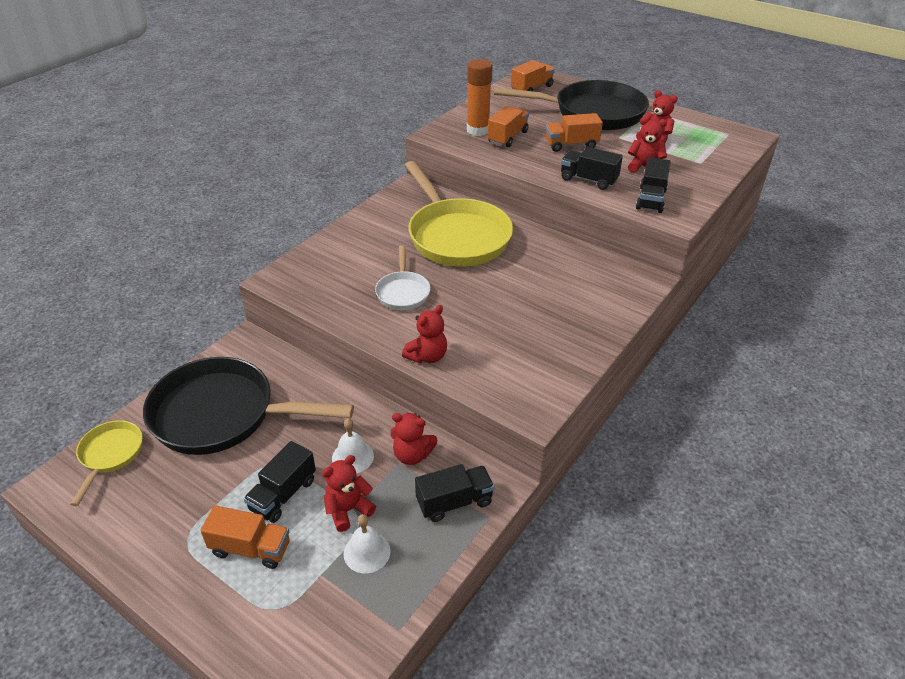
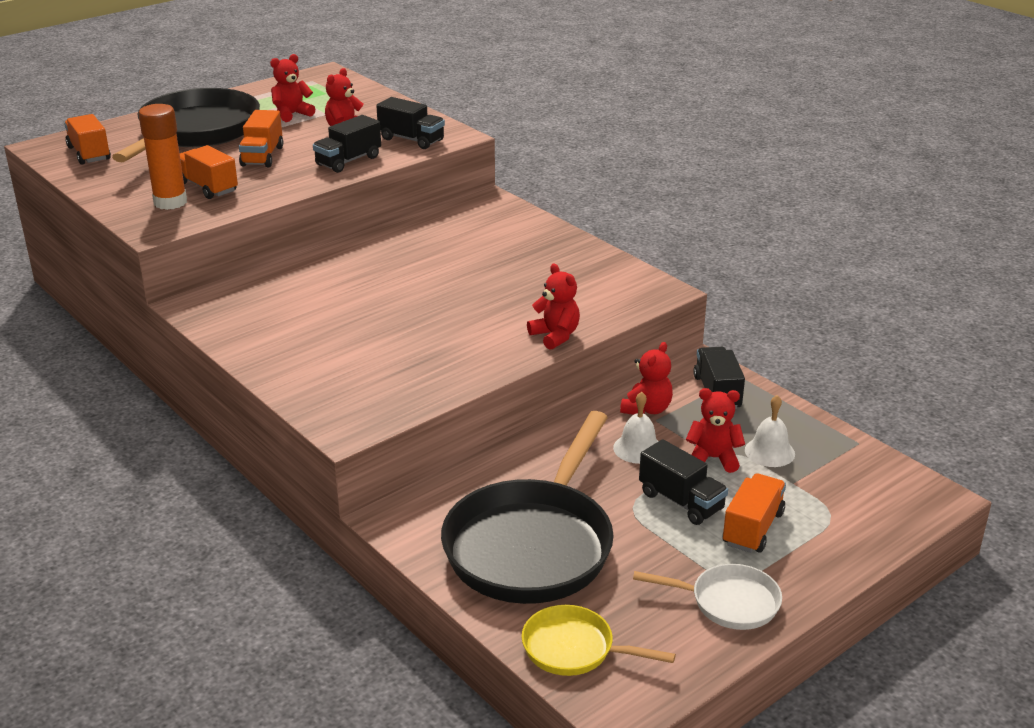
camera: 75 degrees left, 10 degrees down
red teddy bear [322,455,376,532] -> red teddy bear turned 120 degrees clockwise [686,388,745,473]
white pan [375,245,431,310] -> white pan moved to [633,564,782,630]
yellow pan [405,161,513,267] -> none

